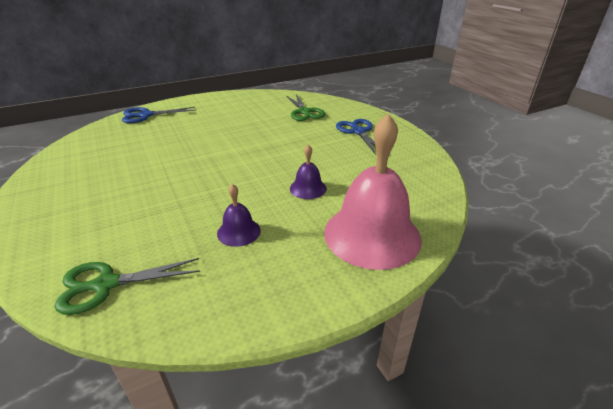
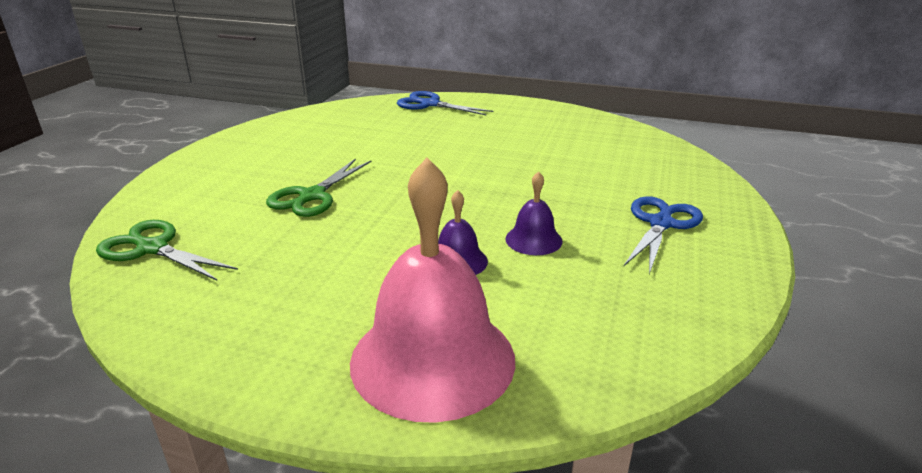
camera: 45 degrees right, 5 degrees down
purple bell [217,184,261,247] -> purple bell moved to [505,171,562,255]
green scissors [286,94,325,121] -> green scissors moved to [266,158,372,217]

